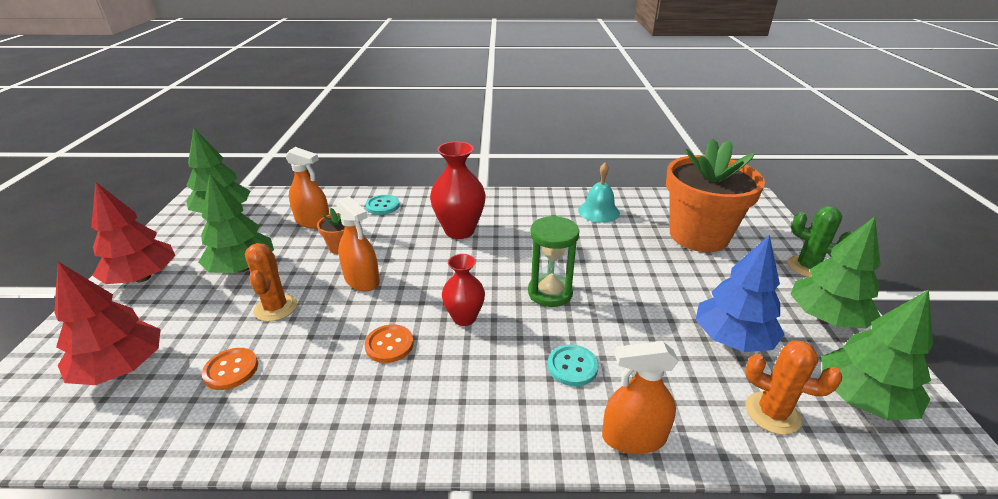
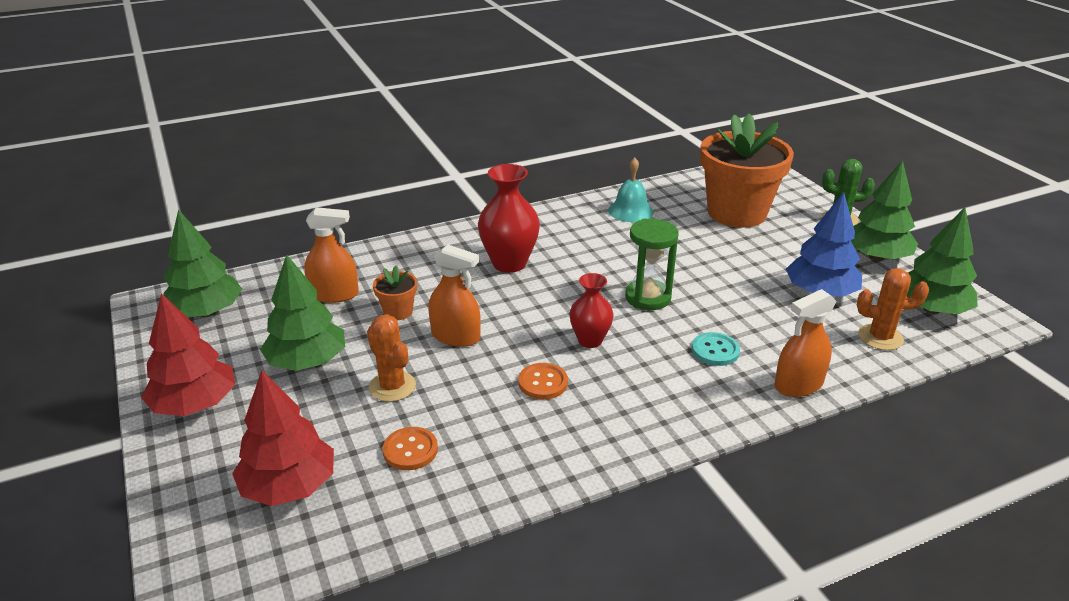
camera: 25 degrees left, 0 degrees up
turquoise button [365,195,400,215] -> none

